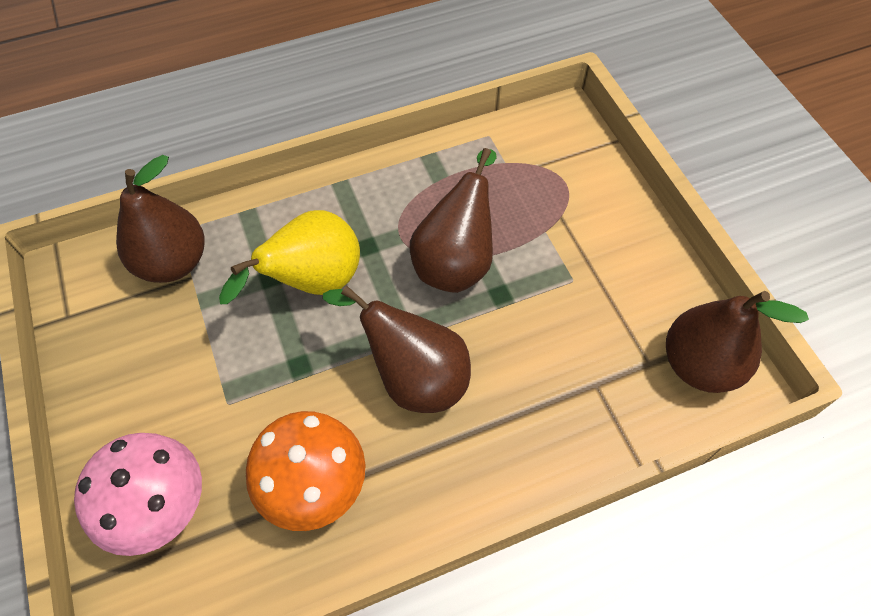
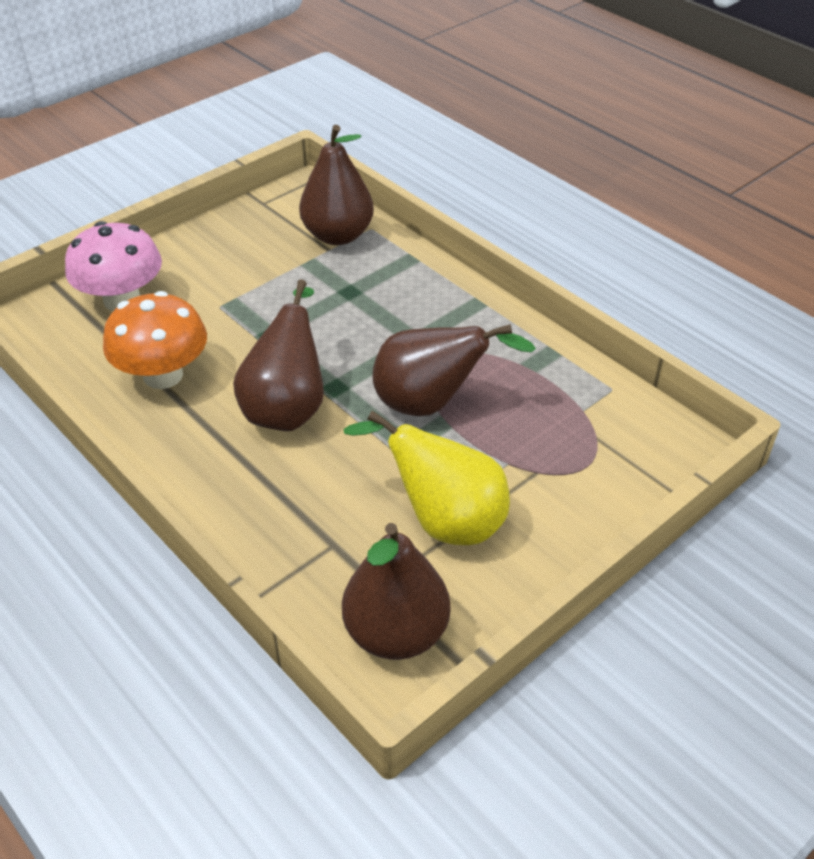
camera: 70 degrees right, 15 degrees down
yellow pear [219,210,360,304] -> yellow pear moved to [343,411,510,545]

